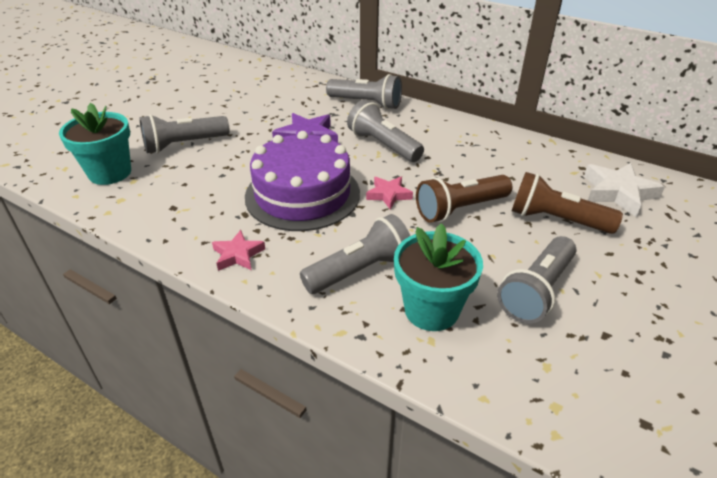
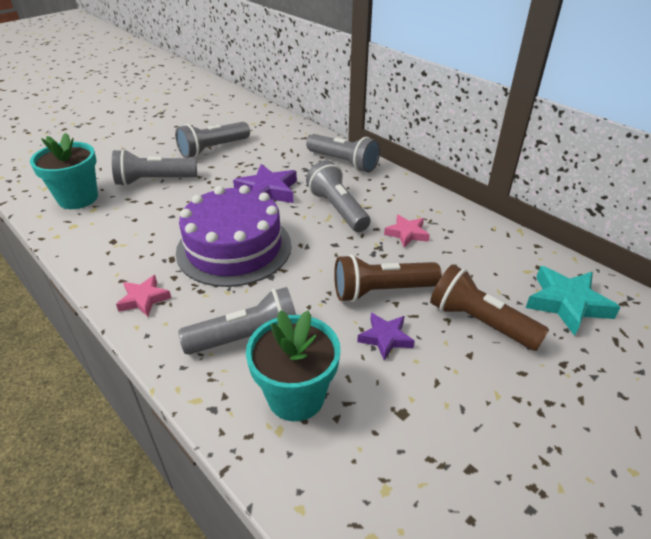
camera: 15 degrees right, 0 degrees up
pink star [366,177,413,210] -> pink star moved to [384,215,430,248]
grey flashlight [497,236,576,323] -> grey flashlight moved to [175,122,250,158]
white star [584,163,665,217] -> turquoise star [526,266,621,336]
none -> purple star [357,313,415,361]

